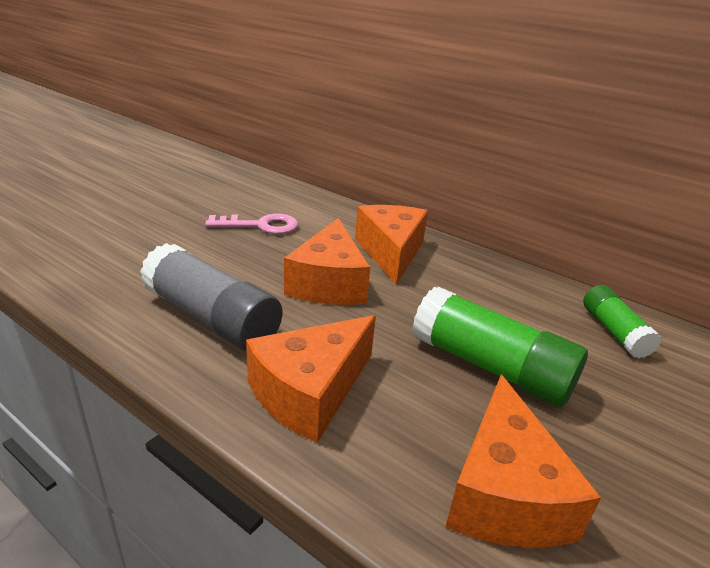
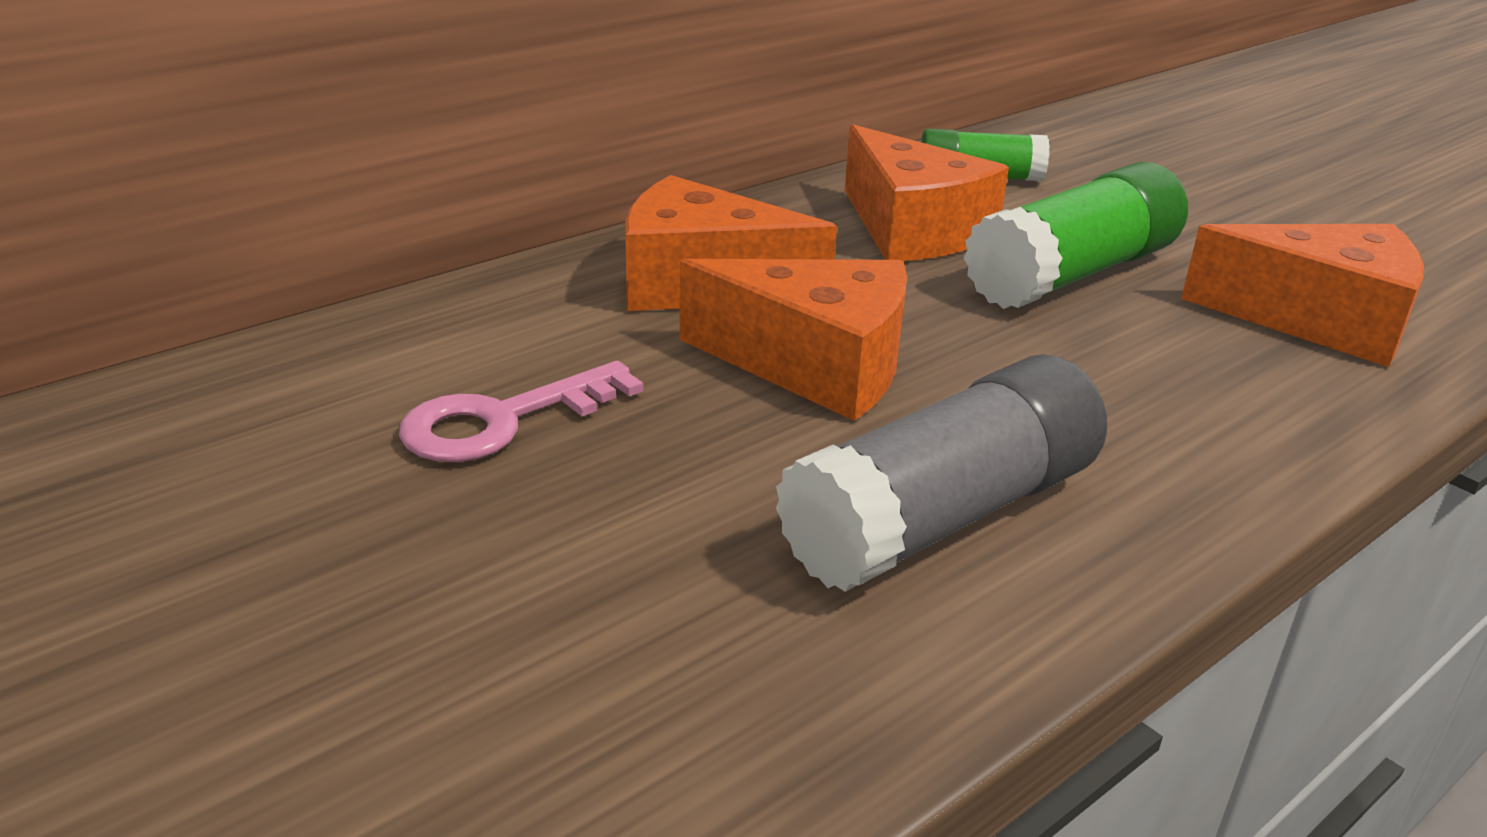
camera: 75 degrees left, 0 degrees up
pink key [205,214,298,234] -> pink key turned 135 degrees counterclockwise [399,361,643,462]
orange cheese [246,315,376,443] -> orange cheese moved to [844,124,1009,261]

